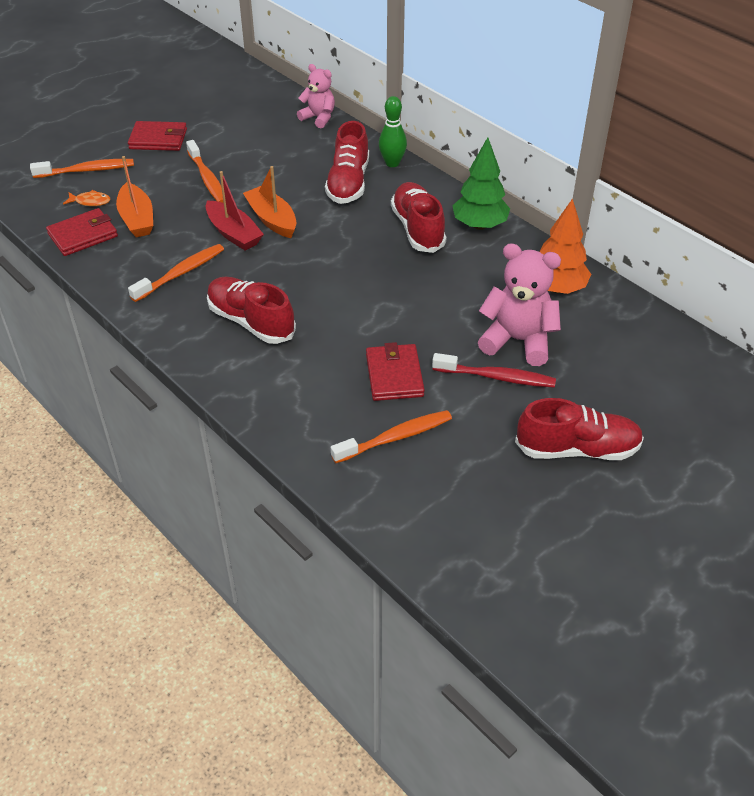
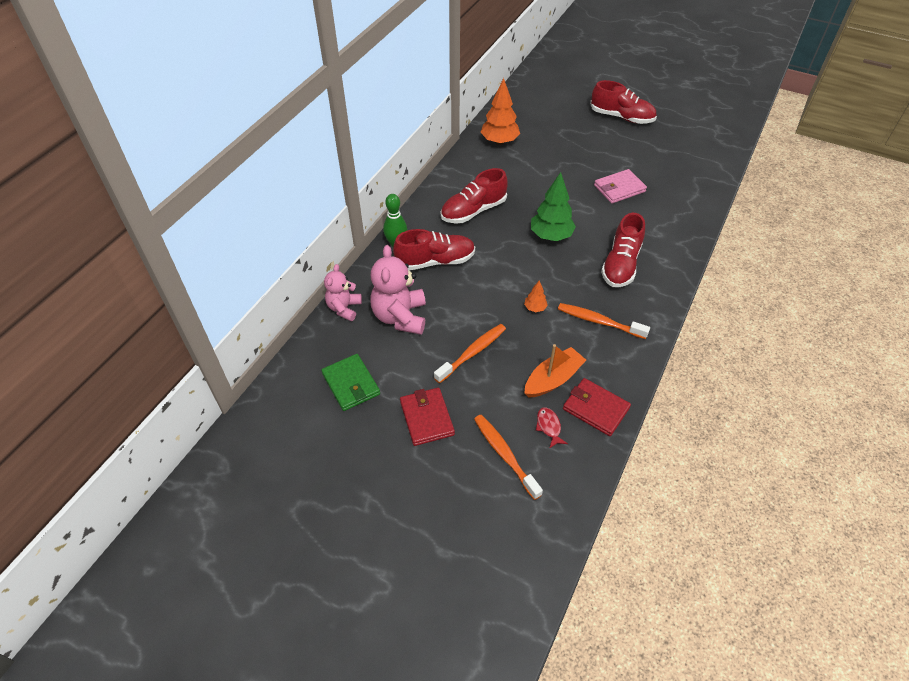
camera: 110 degrees left, 5 degrees up
orange fish [63,190,110,206] -> red fish [536,408,568,449]
red boat [206,171,264,250] -> orange tree [524,280,548,312]
orange boat [243,166,296,238] -> none
orange toothbrush [331,410,452,463] -> none
red wallet [366,342,425,401] -> pink wallet [594,169,647,204]
red toothbrush [432,353,556,388] -> none
green tree [452,137,510,230] -> green tree moved to [531,172,576,241]
pink teddy bear [478,243,561,366] -> pink teddy bear moved to [370,245,426,335]
red shoe [515,398,644,460] -> red shoe turned 135 degrees clockwise [590,80,657,124]
none -> green wallet [321,354,380,411]

